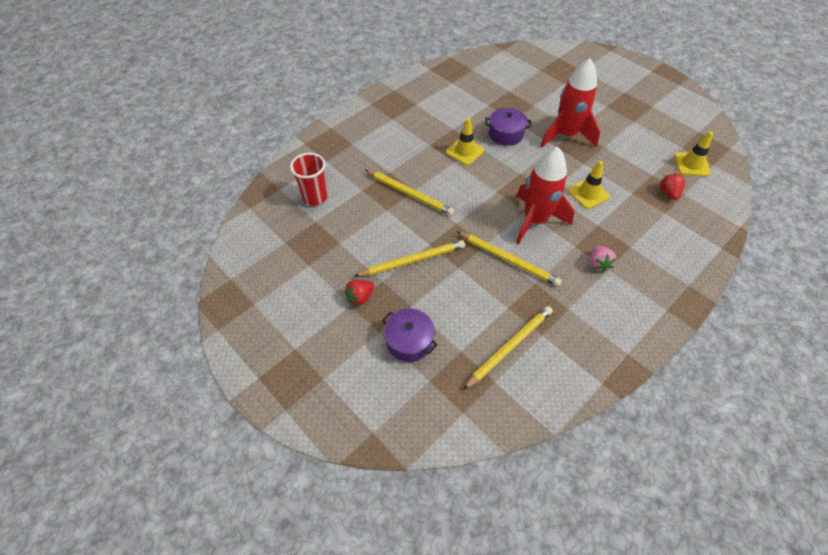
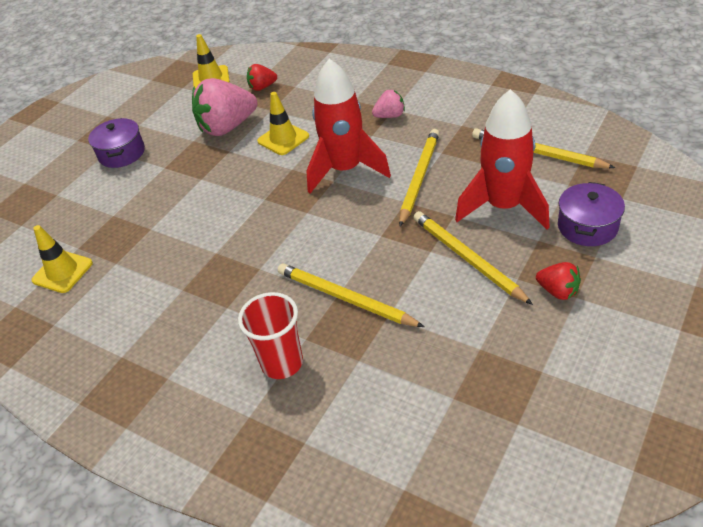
camera: 100 degrees left, 10 degrees down
red cup [290,153,328,206] -> red cup moved to [238,292,303,379]
yellow pencil [365,170,454,216] -> yellow pencil turned 75 degrees counterclockwise [278,264,424,327]
yellow traffic cone [446,118,484,165] -> yellow traffic cone moved to [31,225,93,293]
purple pot [485,108,531,146] -> purple pot moved to [88,118,145,168]
red rocket [540,58,600,147] -> red rocket moved to [455,89,549,230]
none -> pink strawberry [192,78,257,136]

